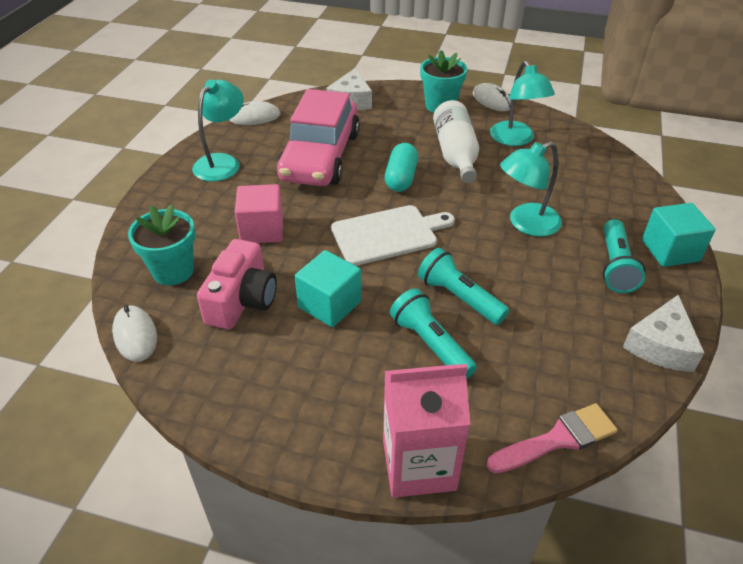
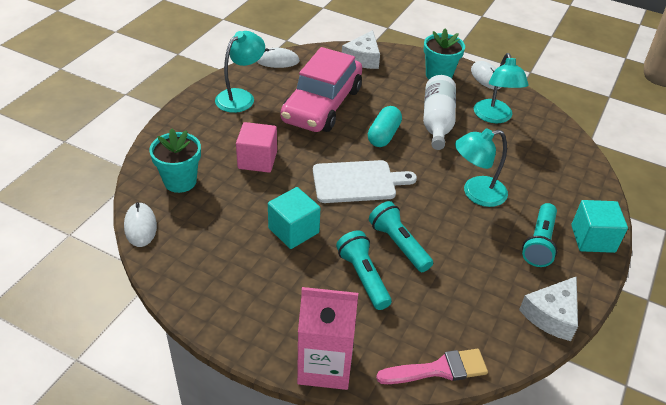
camera: 10 degrees right, 0 degrees up
pink camera [197,239,277,329] -> none

